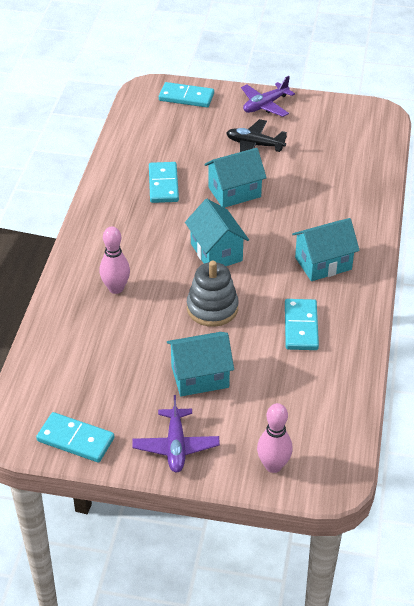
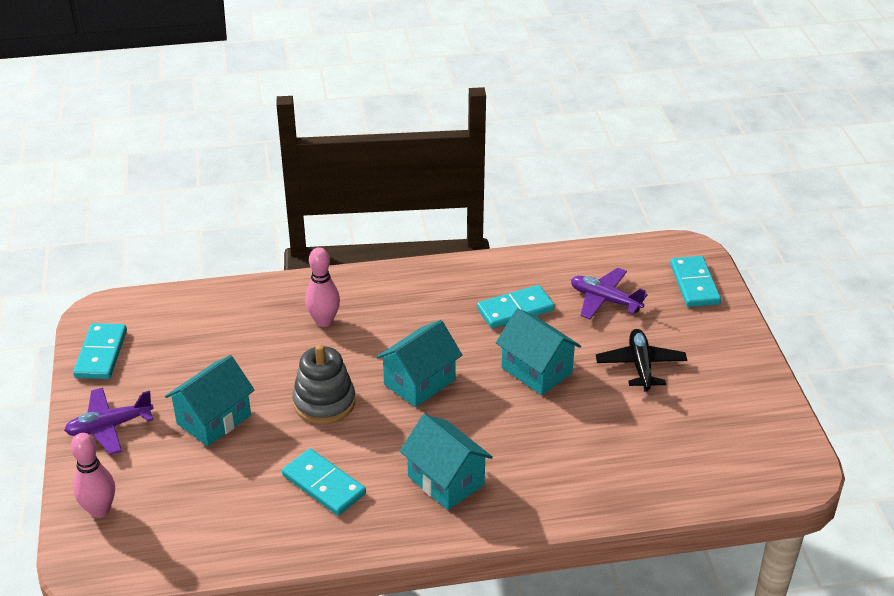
camera: 70 degrees right, 5 degrees down
turquoise house [167,332,234,396] -> turquoise house turned 75 degrees clockwise [165,355,255,446]
purple plane [241,76,295,117] -> purple plane moved to [571,268,648,319]
turquoise domino [285,299,319,350] -> turquoise domino turned 60 degrees clockwise [282,449,366,516]

